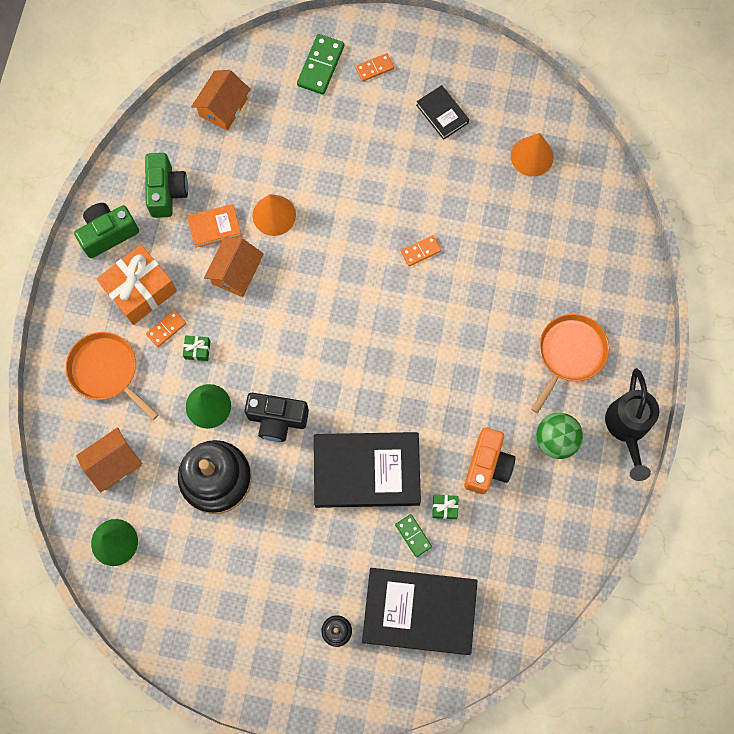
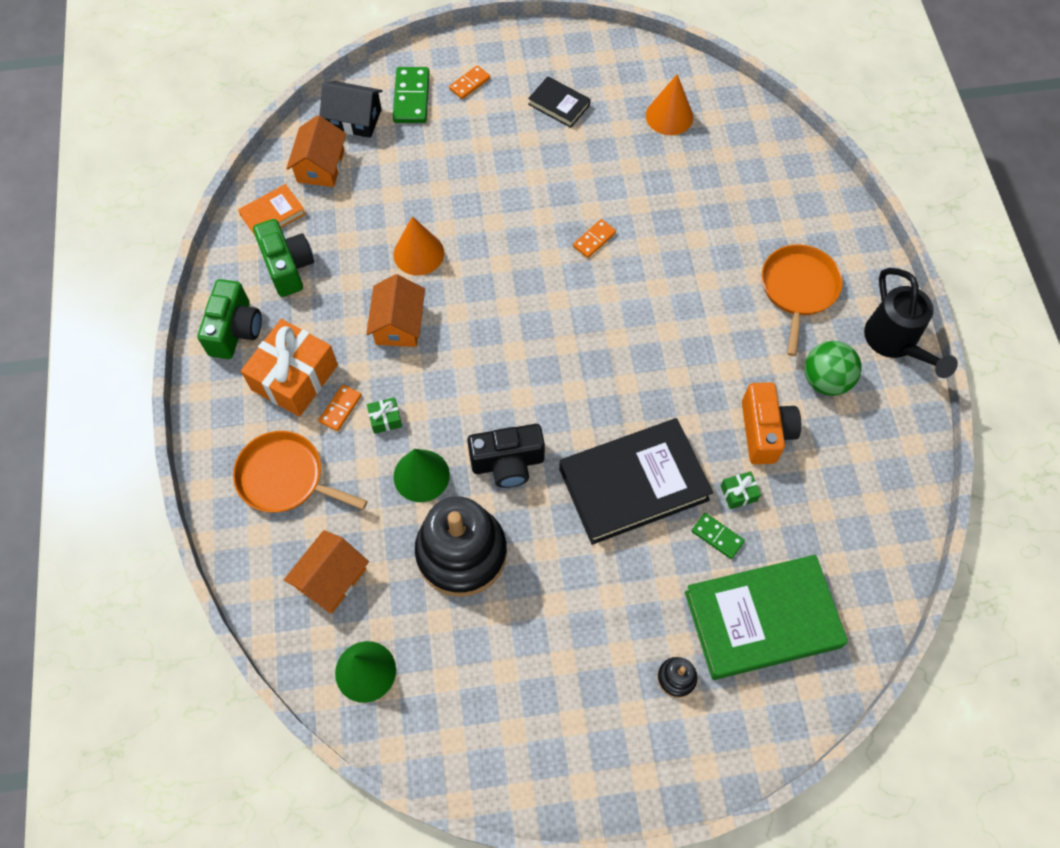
camera: 20 degrees left, 10 degrees down
green camera [74,203,139,258] -> green camera turned 150 degrees clockwise [197,279,262,359]
orange book [187,204,242,248] -> orange book moved to [238,184,305,235]
black book [362,568,478,655] -> green book [685,555,848,680]
none -> black house [320,81,383,138]

